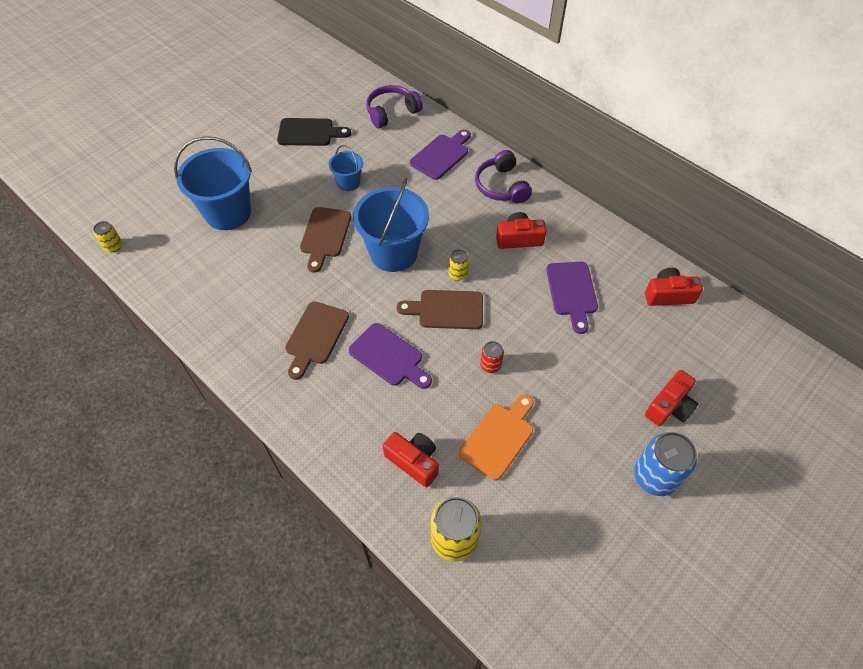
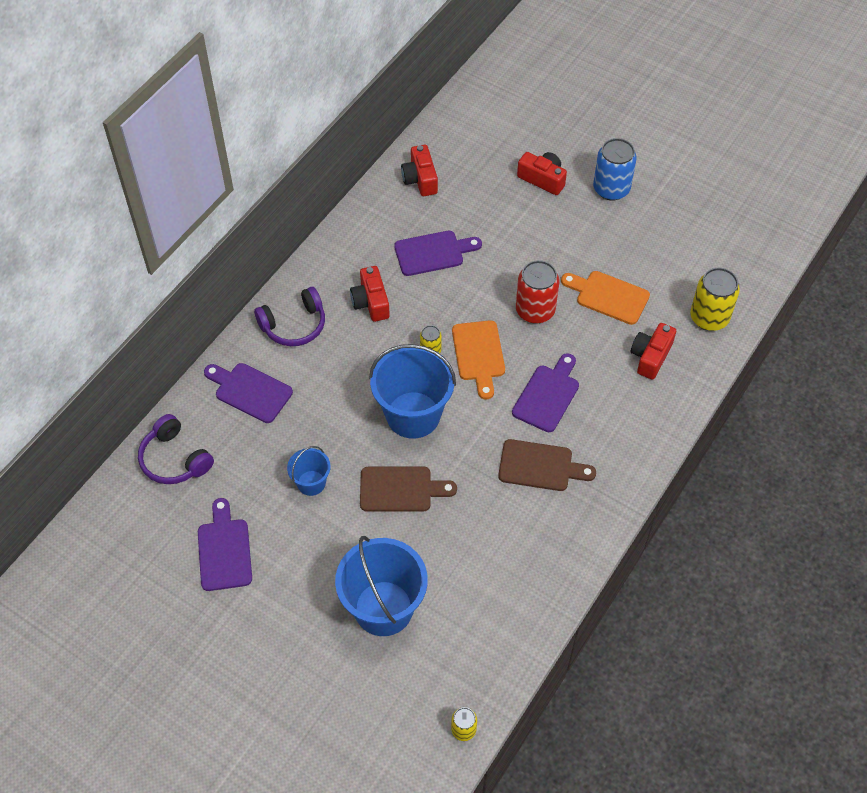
camera: 100 degrees left, 0 degrees up
black cutting board [277,118,351,146] -> purple cutting board [198,498,252,591]
brown cutting board [397,290,483,329] -> orange cutting board [452,320,505,400]
red can [480,341,504,373] -> red can [516,260,559,324], size x1.92

